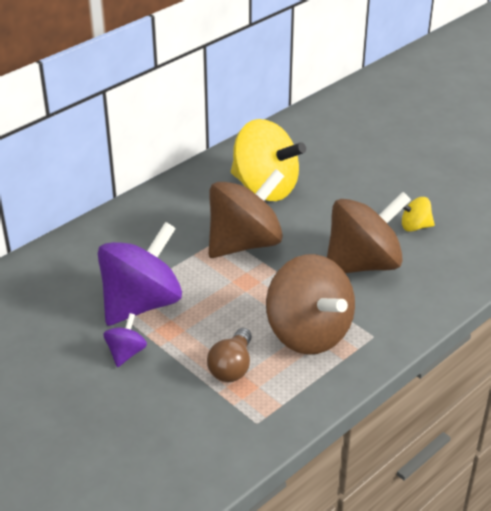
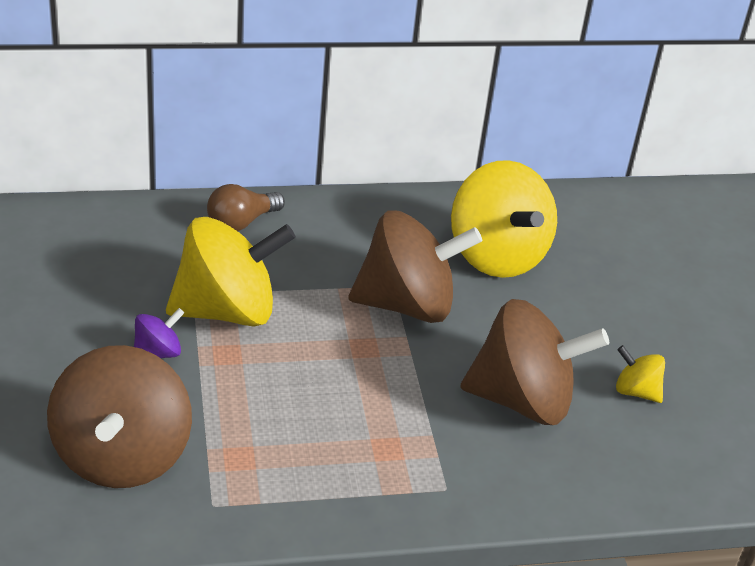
camera: 30 degrees right, 0 degrees up
purple spinning top [98,222,182,326] -> yellow spinning top [166,217,296,327]
brown light bulb [207,328,252,382] -> brown light bulb moved to [207,184,285,231]
brown spinning top [266,254,355,355] -> brown spinning top moved to [47,345,192,488]

